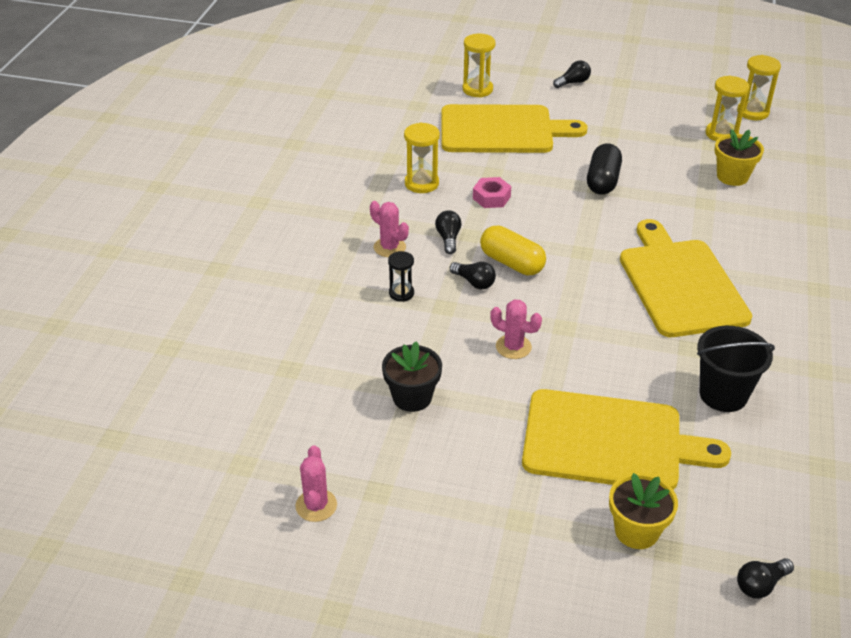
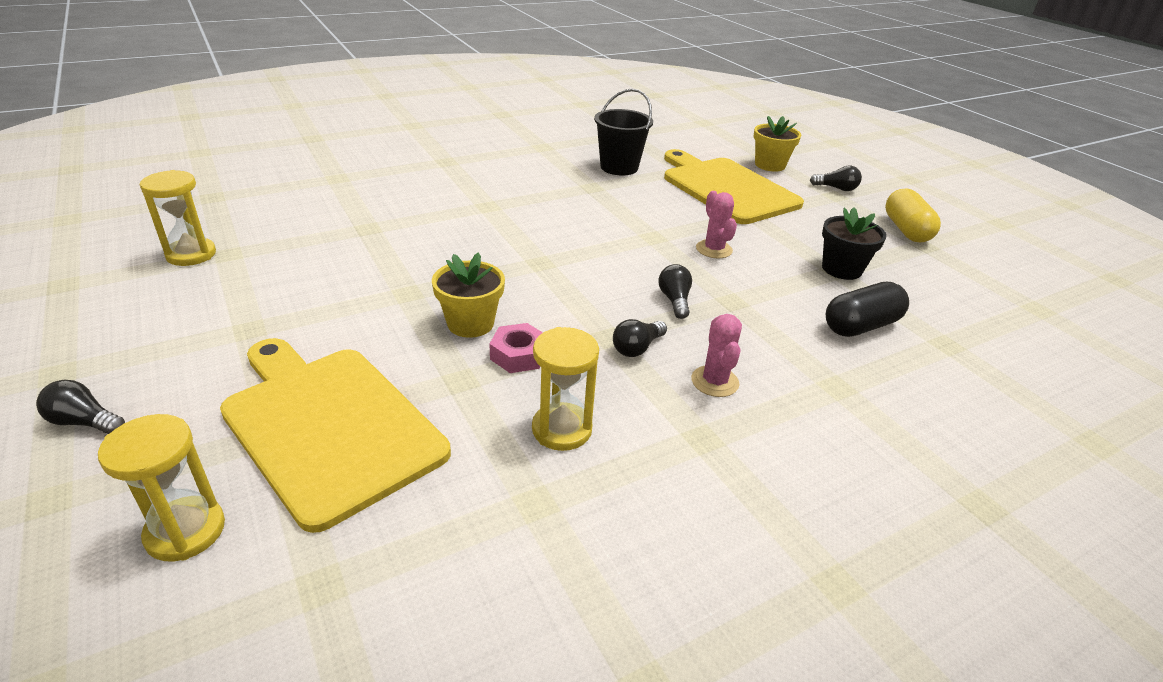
camera: 135 degrees left, 5 degrees down
pink cactus [295,445,337,522] -> none
black hourglass [388,251,414,302] -> none
yellow capsule [480,225,546,275] -> yellow capsule moved to [885,189,941,242]
black capsule [587,143,622,195] -> black capsule moved to [826,282,909,337]
yellow cutting board [620,219,752,337] -> none
yellow flower pot [715,129,764,186] -> yellow flower pot moved to [432,252,505,338]
yellow hourglass [737,55,781,120] -> none
black light bulb [737,558,794,598] -> black light bulb moved to [810,166,862,191]

